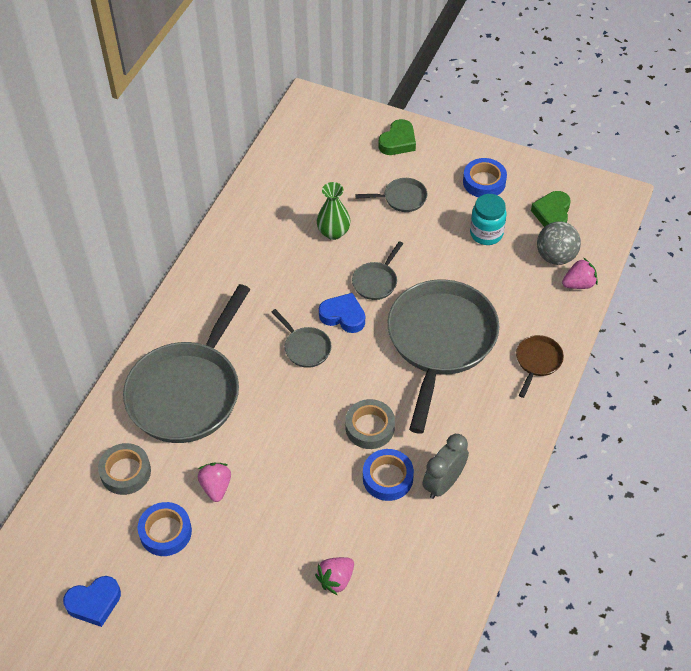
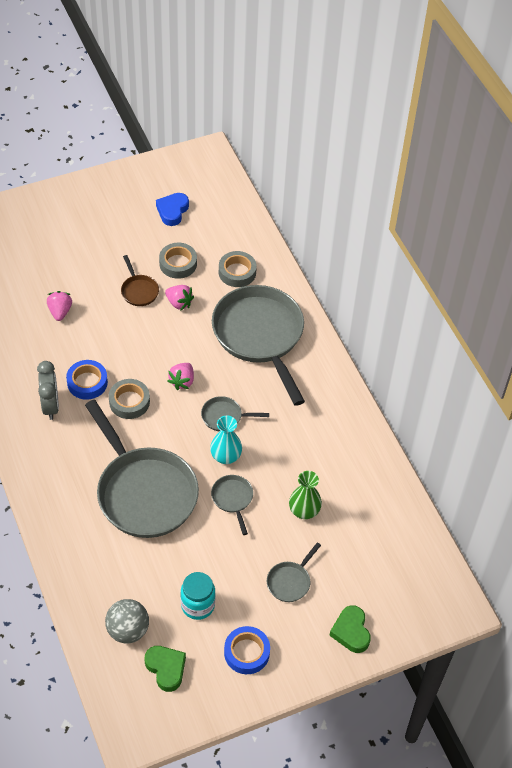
camera: 130 degrees right, 0 degrees up
blue tape [138,502,192,556] -> grey tape [159,243,197,279]
blue heart [319,293,365,333] -> turquoise vase [210,416,242,464]
brown pan [516,335,564,398] -> brown pan moved to [121,255,159,306]
pink strawberry [562,258,598,289] -> pink strawberry moved to [167,363,194,390]

